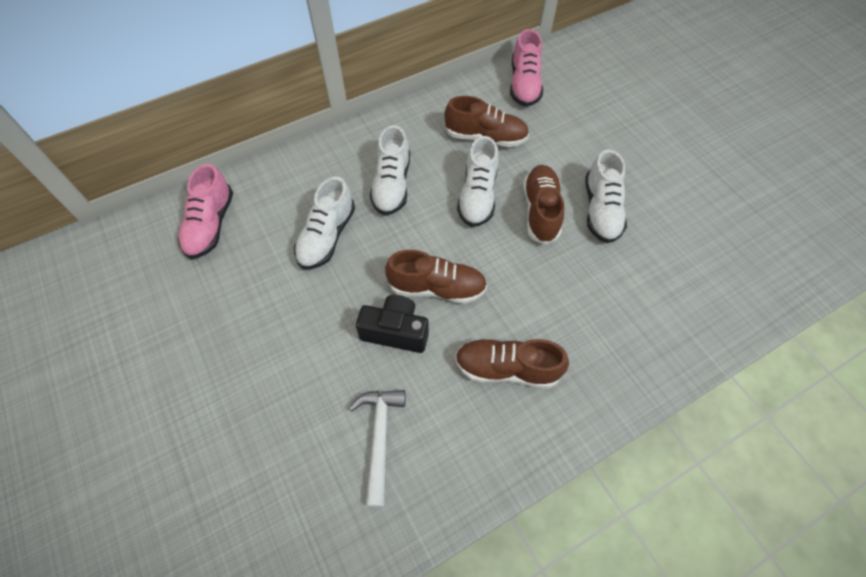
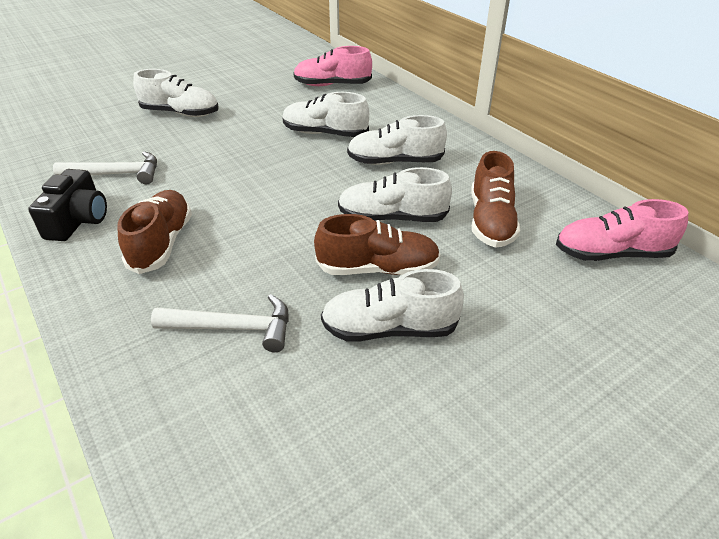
camera: 85 degrees right, 20 degrees down
black camera [356,295,429,353] -> black camera moved to [28,169,107,241]
brown shoe [385,250,487,304] -> none
none -> white shoe [133,69,219,117]
none -> white hammer [151,294,289,352]

